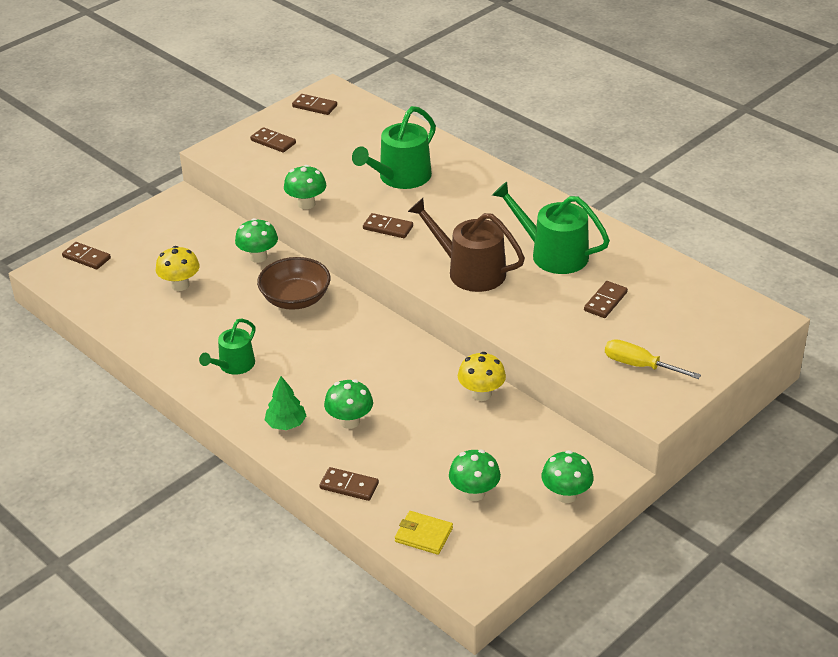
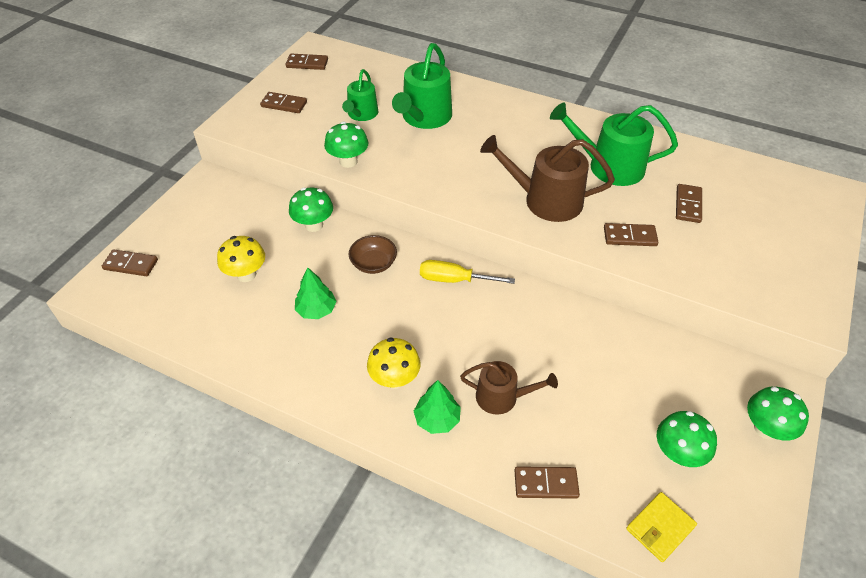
camera: 20 degrees left, 10 degrees up
green watering can [199,319,255,375] -> green watering can moved to [342,69,378,121]
brown bowl [257,257,331,310] -> brown bowl [348,235,397,274], size x0.63
green mushroom [324,379,373,429] -> brown watering can [460,361,558,415]
brown domino [363,213,413,238] -> brown domino moved to [604,223,658,246]
yellow wallet [395,511,453,555] -> yellow wallet turned 45 degrees counterclockwise [626,492,697,562]
yellow mushroom [458,352,506,401] -> yellow mushroom moved to [367,338,421,389]
yellow screwdriver [605,339,701,379] -> yellow screwdriver moved to [420,260,515,284]
none -> green tree [295,268,337,319]

